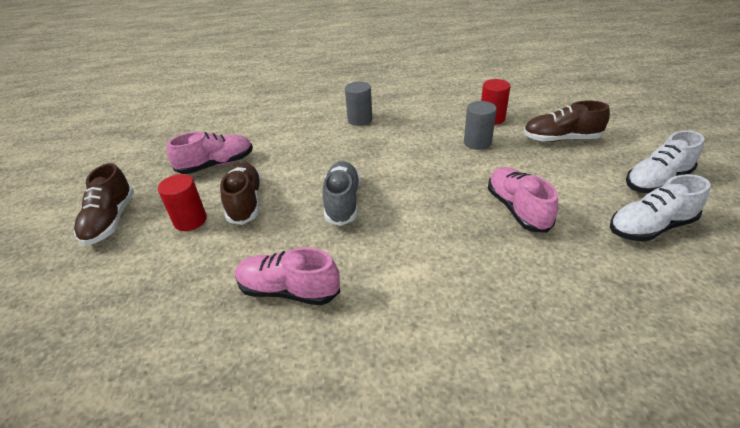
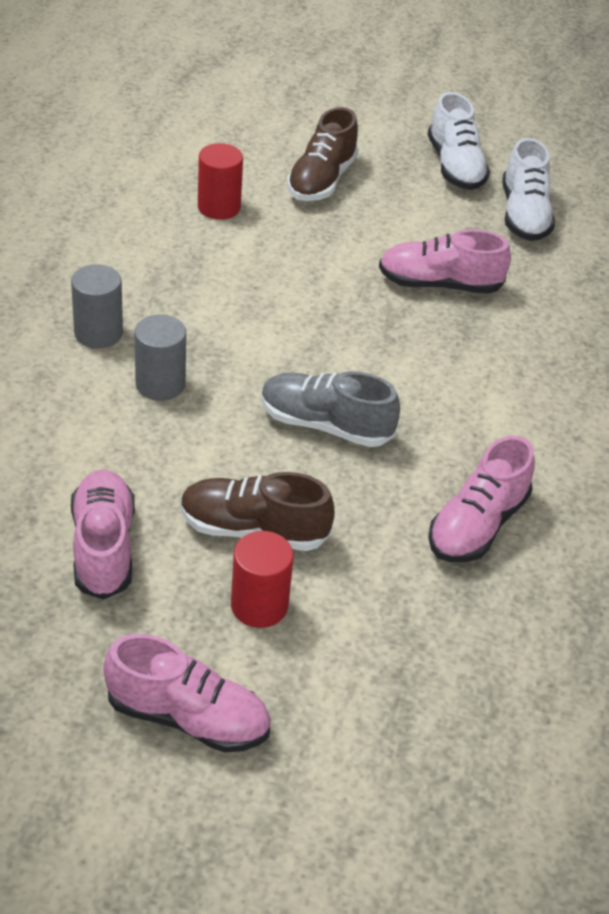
camera: 75 degrees left, 5 degrees up
brown shoe [74,163,134,246] -> pink shoe [103,634,270,753]
grey cylinder [464,101,497,150] -> grey cylinder moved to [134,314,186,401]

